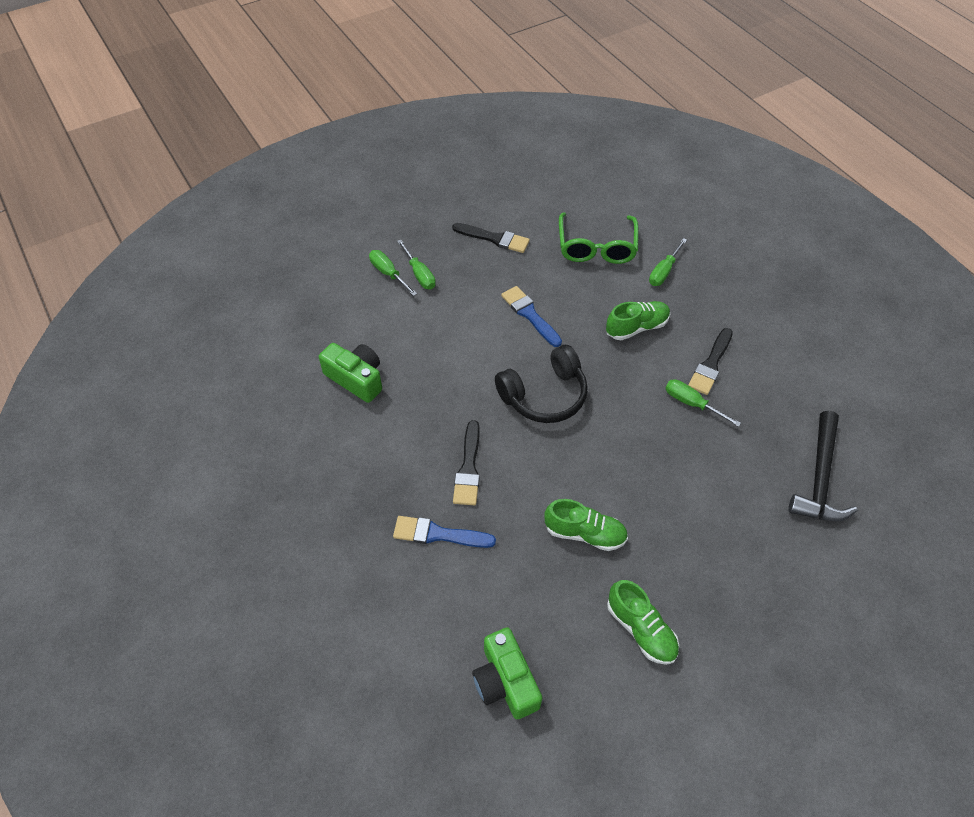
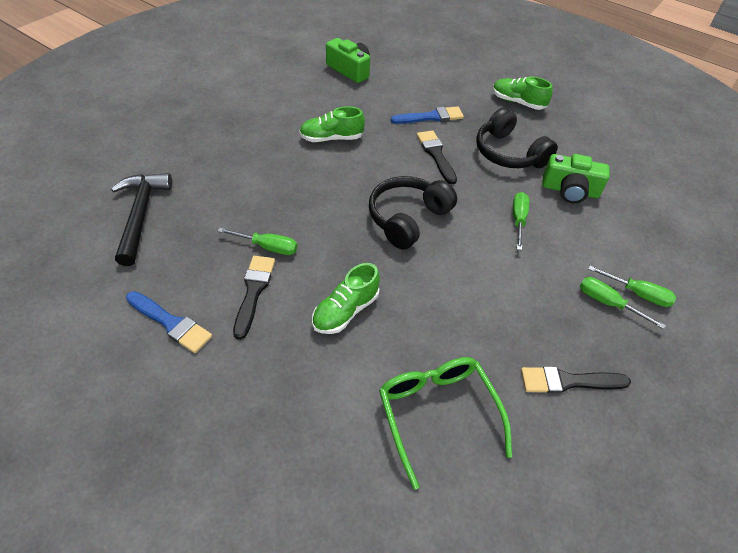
camera: 155 degrees right, 5 degrees down
blue brush [501,286,562,347] -> blue brush moved to [126,291,212,353]
green shoe [607,580,679,665] -> green shoe moved to [493,77,553,110]
green screwdriver [649,238,687,286] -> green screwdriver moved to [513,192,529,250]
none -> black headphones [476,107,558,168]

